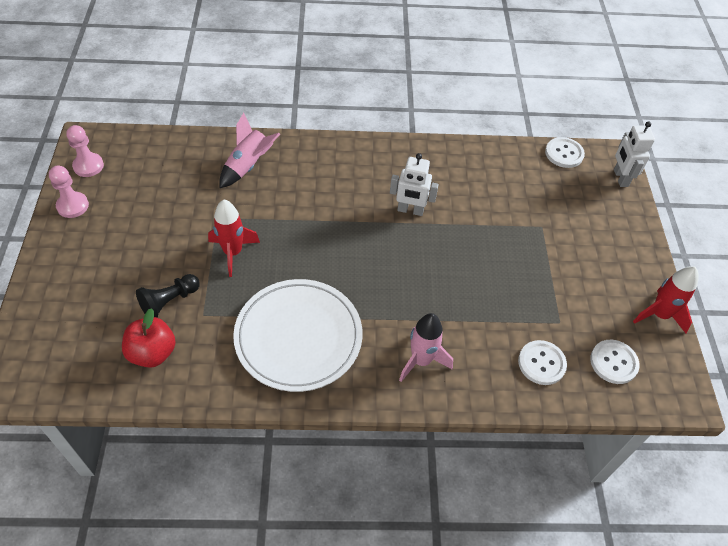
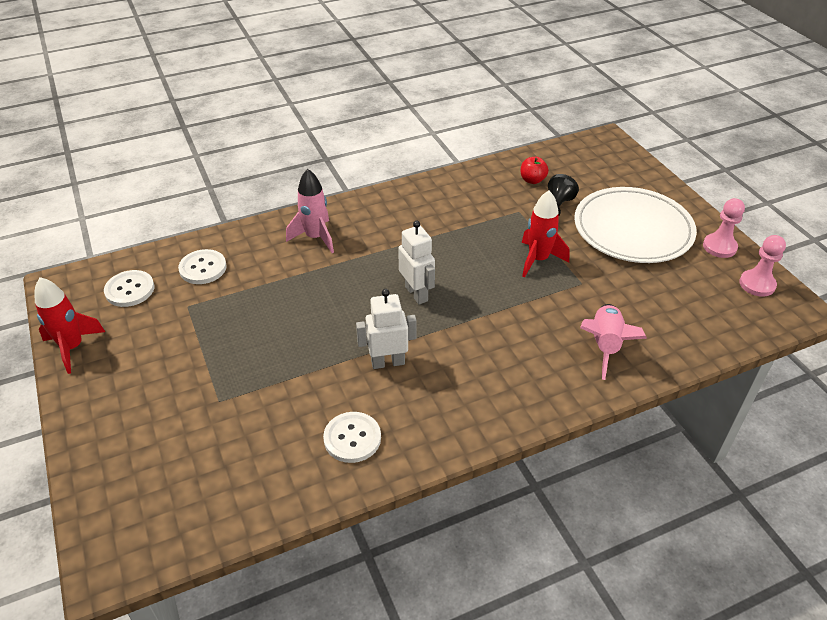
camera: 160 degrees right, 10 degrees down
red apple [122,308,176,368] -> red apple [521,157,549,184], size x0.65
white plate [233,279,362,392] -> white plate moved to [574,187,697,263]
white button [545,137,585,168] -> white button moved to [323,412,381,463]
white robot [614,121,655,187] -> white robot moved to [398,221,435,304]

